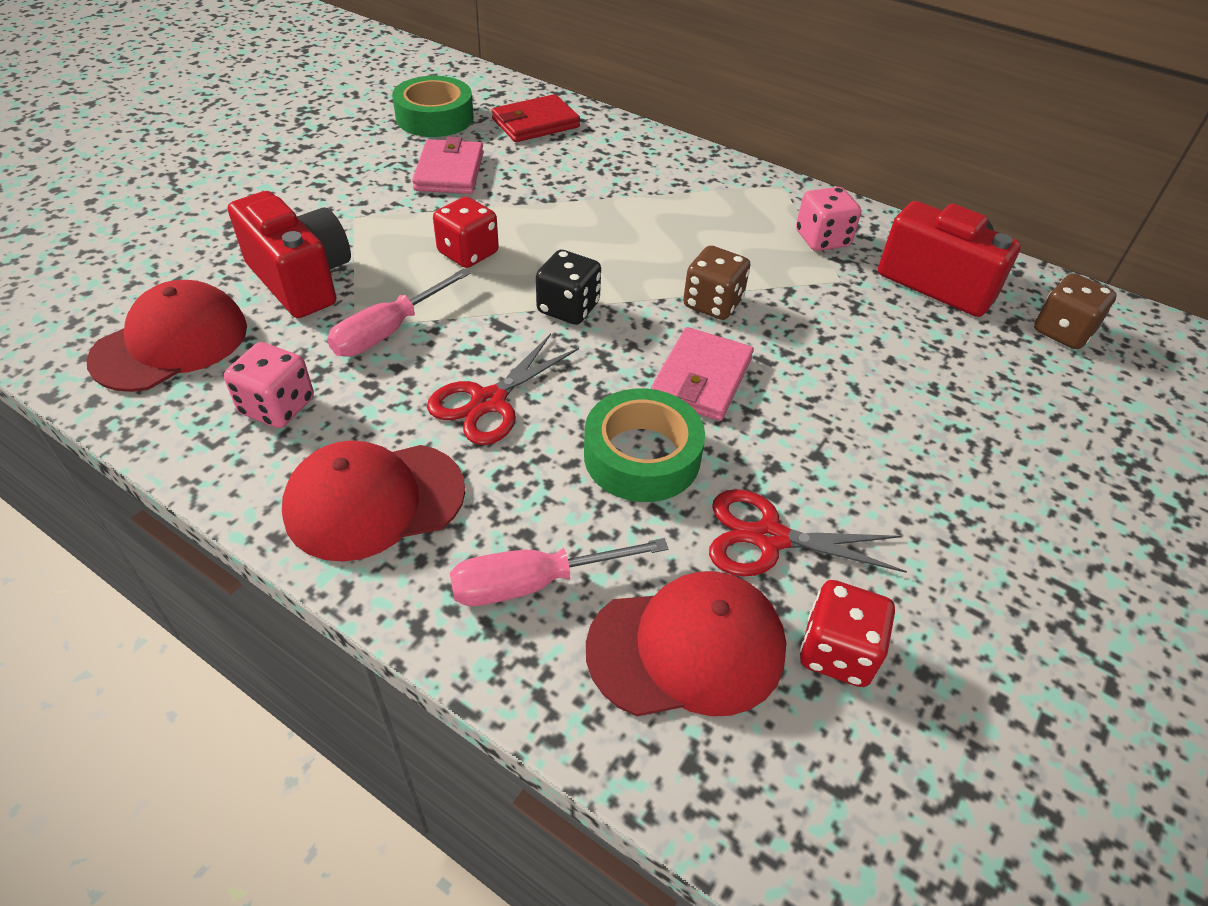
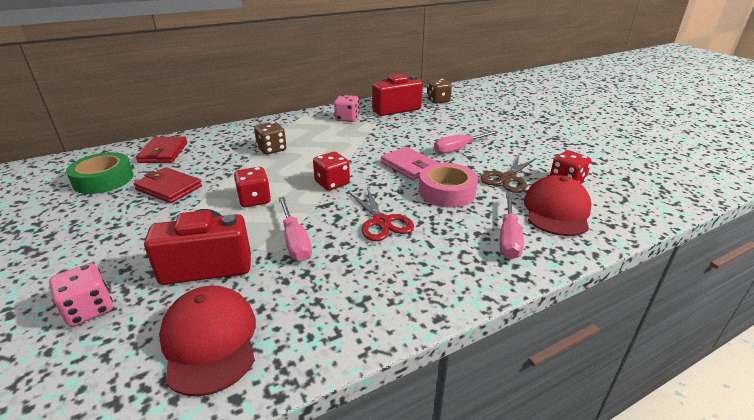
camera: 60 degrees left, 15 degrees down
pink dice [224,342,314,428] -> pink dice moved to [49,263,113,327]
red cap [282,440,465,562] -> none
pink wallet [412,137,484,194] -> red wallet [133,167,202,203]
black dice [536,250,601,325] -> red dice [313,152,350,191]
green tape [584,388,705,502] -> pink tape [419,163,478,208]
brown dice [683,246,750,320] -> brown dice moved to [254,122,287,154]
red scissors [709,489,907,576] -> brown scissors [480,156,537,193]
none -> pink screwdriver [434,130,499,154]

